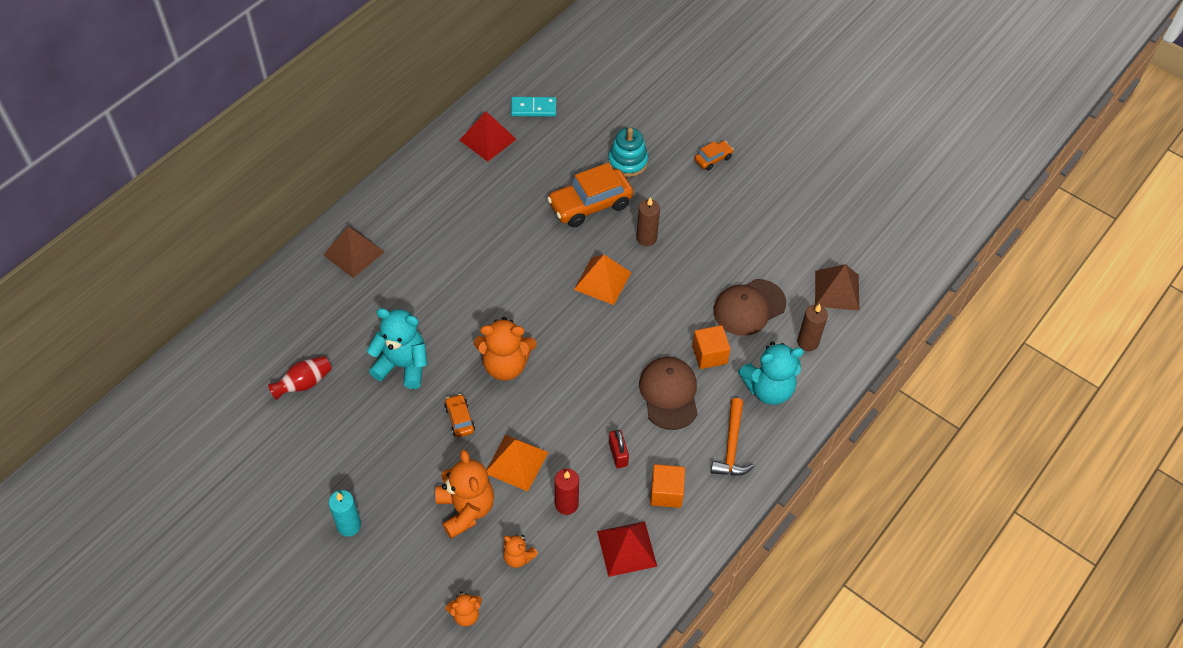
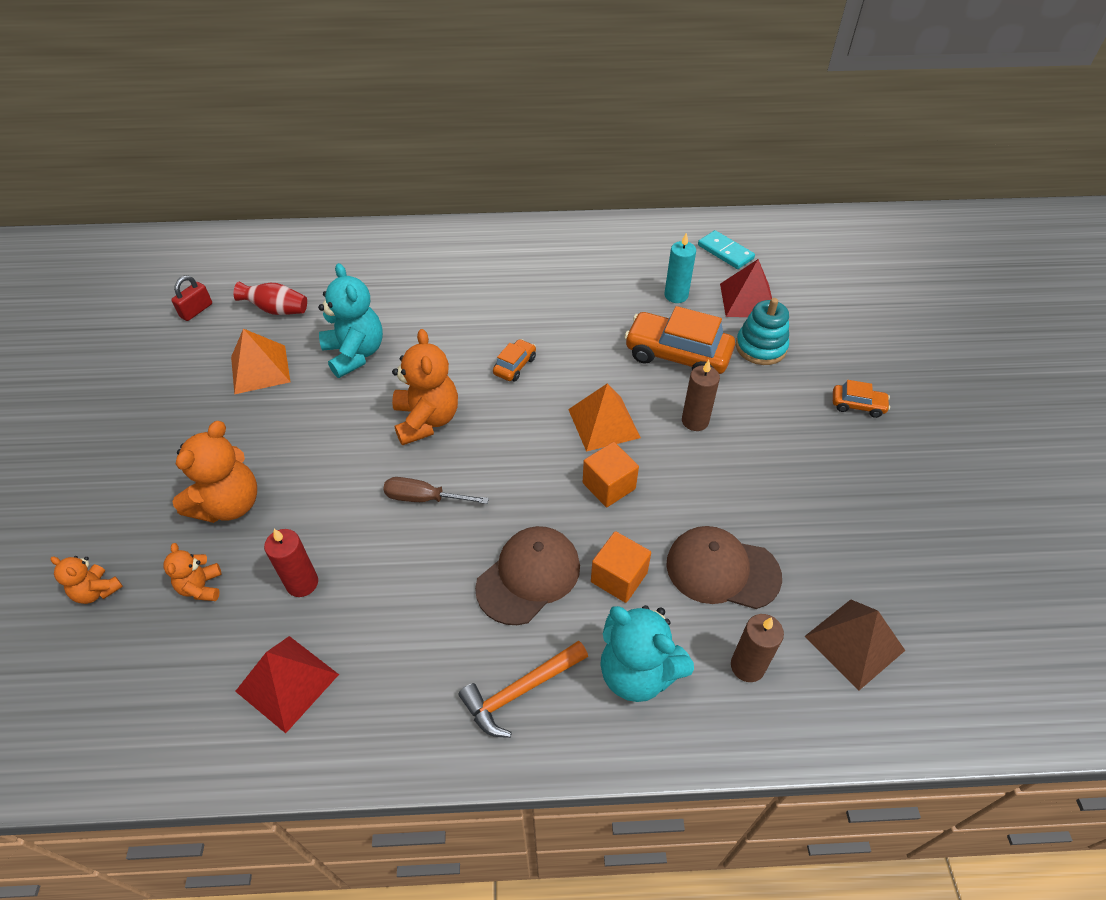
camera: 50 degrees right, 5 degrees down
brown pyramid [323,226,384,278] -> none
turquoise candle [329,490,361,536] -> turquoise candle moved to [664,232,696,303]
orange car [445,394,475,438] -> orange car moved to [493,339,536,382]
red pyramid [459,111,516,162] -> red pyramid moved to [720,259,772,317]
orange teddy bear [474,317,536,381] -> orange teddy bear turned 150 degrees counterclockwise [392,329,458,445]
orange pyramid [486,435,549,492] -> orange pyramid moved to [231,329,290,394]
red padlock [609,430,629,468] -> red padlock moved to [171,275,212,321]
orange cube [650,464,685,508] -> orange cube moved to [583,442,639,507]
none -> brown screwdriver [383,477,489,504]

